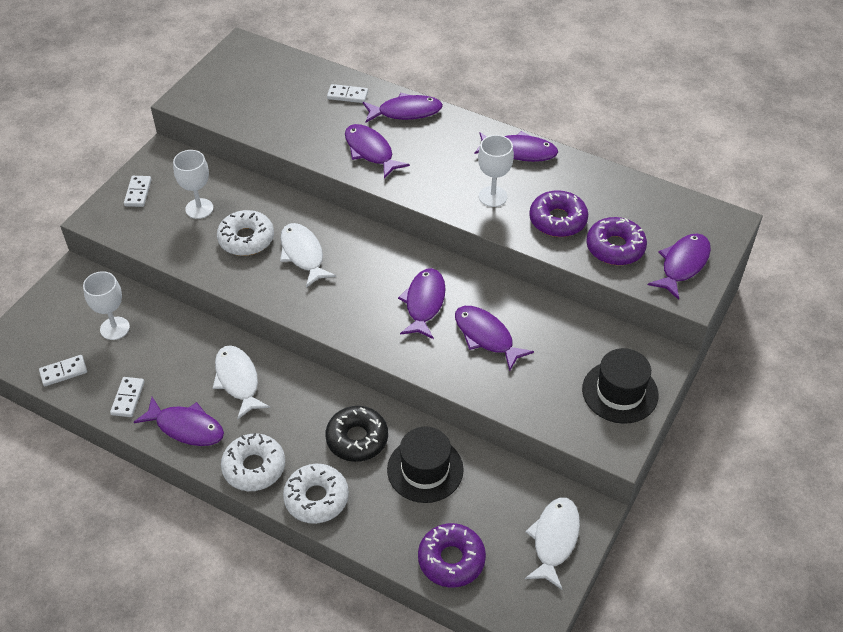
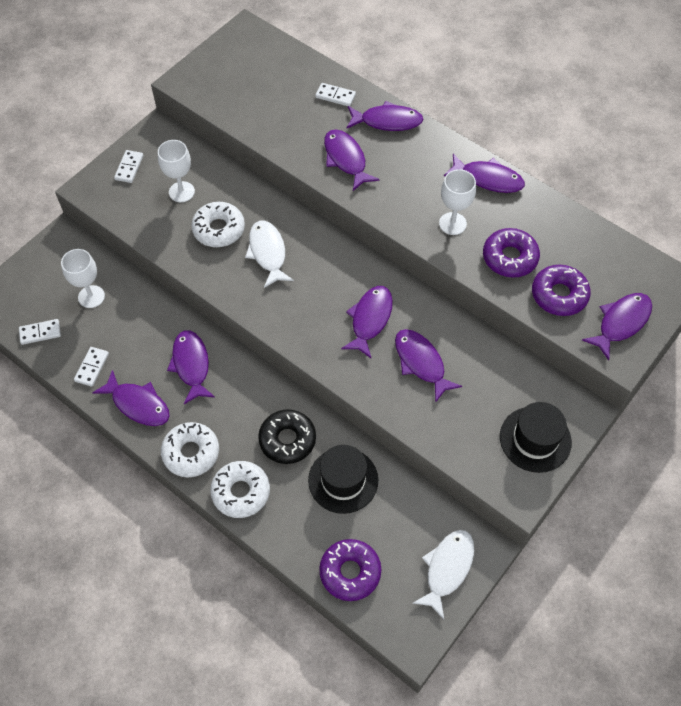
camera: 10 degrees right, 10 degrees up
white fish [213,345,270,419] -> purple fish [167,330,215,404]

